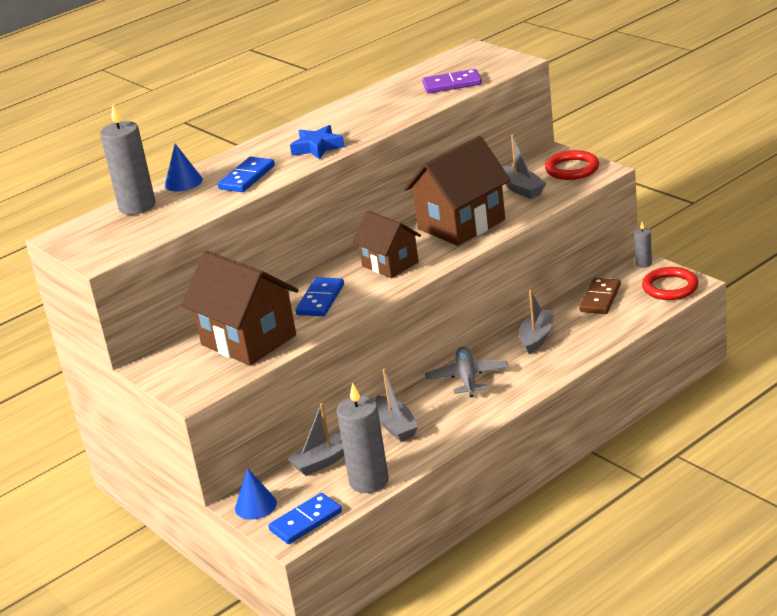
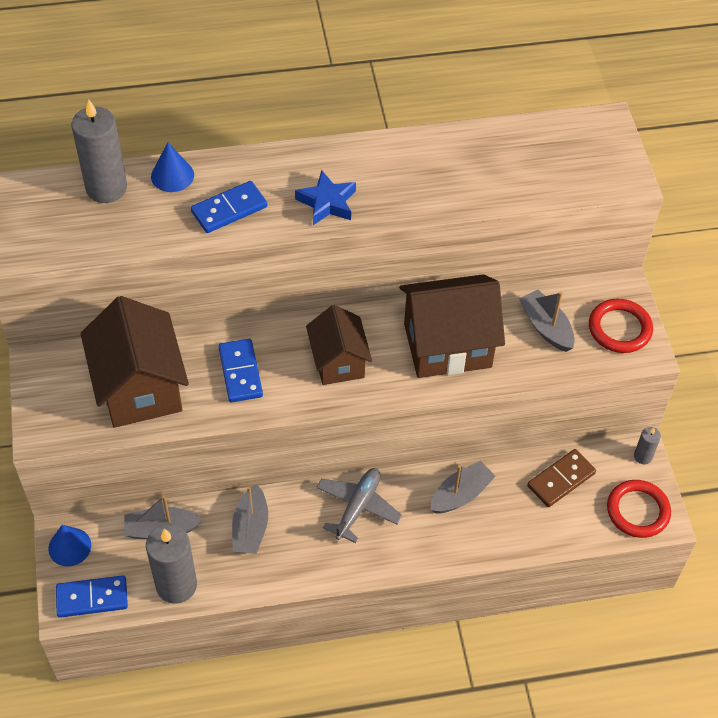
camera: 25 degrees right, 25 degrees up
blue domino [296,277,344,316] -> blue domino turned 60 degrees counterclockwise [218,339,263,402]
purple domino [422,69,482,94] -> none
grey boat [502,134,546,199] -> grey boat turned 150 degrees clockwise [519,290,575,352]

